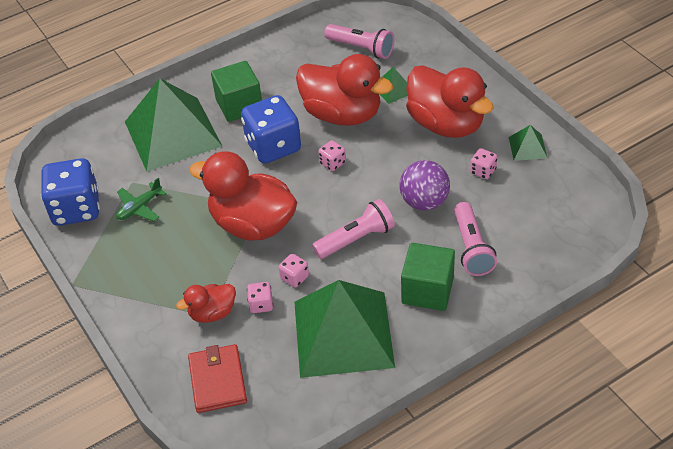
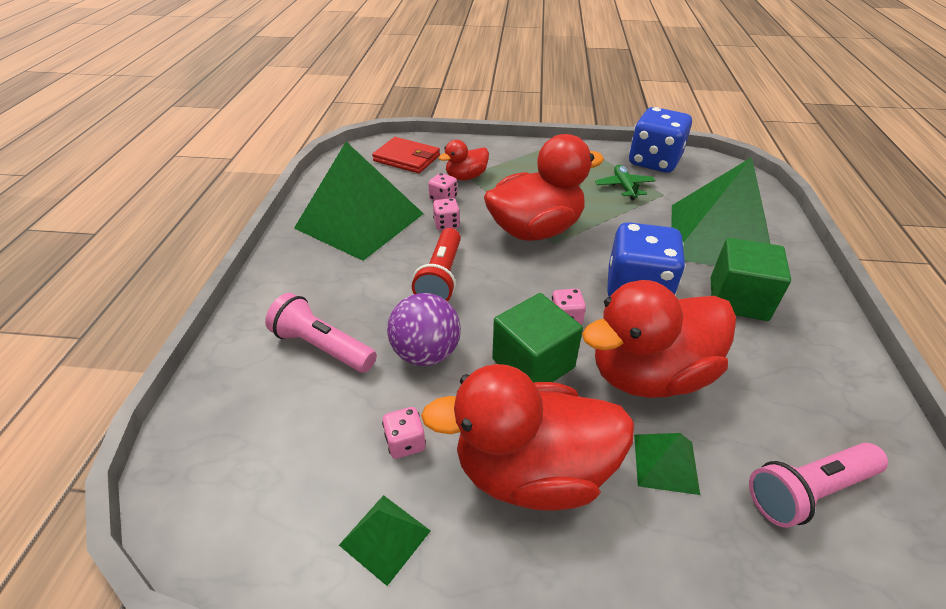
camera: 125 degrees right, 5 degrees down
red duck [176,284,236,323] -> red duck turned 135 degrees counterclockwise [439,140,489,180]
pink flashlight [312,199,395,259] -> red flashlight [412,228,461,301]
green cube [401,243,455,311] -> green cube moved to [492,293,583,383]

